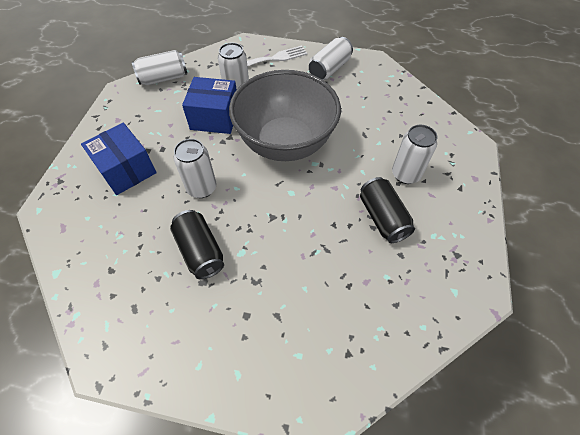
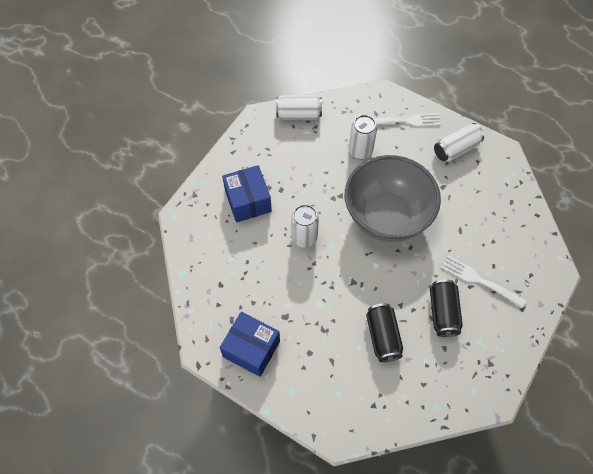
camera: 20 degrees right, 5 degrees up
black can [170,210,224,280] -> black can moved to [366,303,403,362]
blue box [182,77,237,134] -> blue box moved to [220,312,280,377]
white can [392,125,438,184] -> white fork [441,255,527,308]

